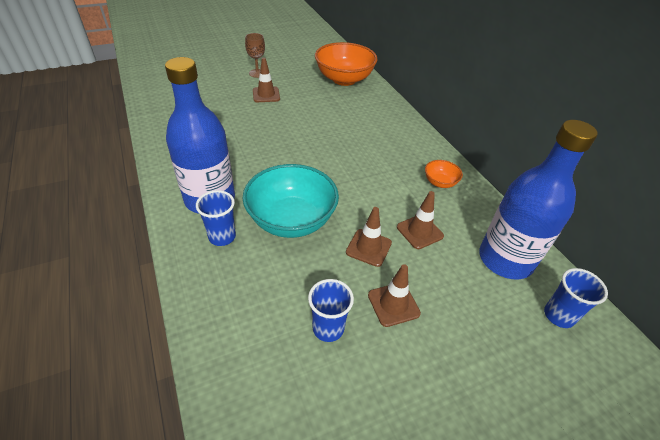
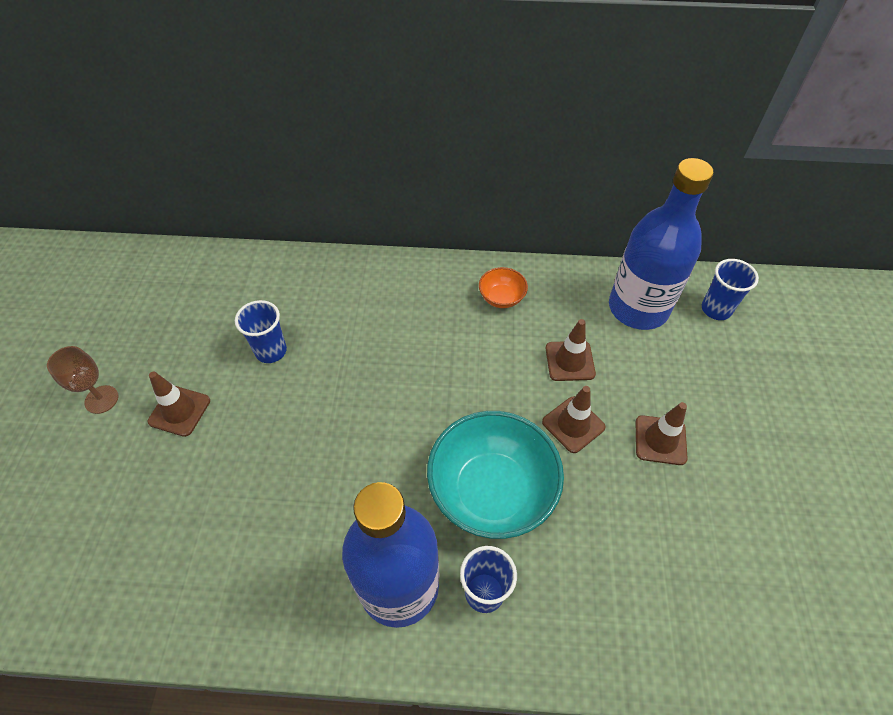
camera: 60 degrees left, 10 degrees up
blue cup [308,279,354,342] -> blue cup moved to [235,300,287,363]
orange bowl [315,42,378,86] -> none

